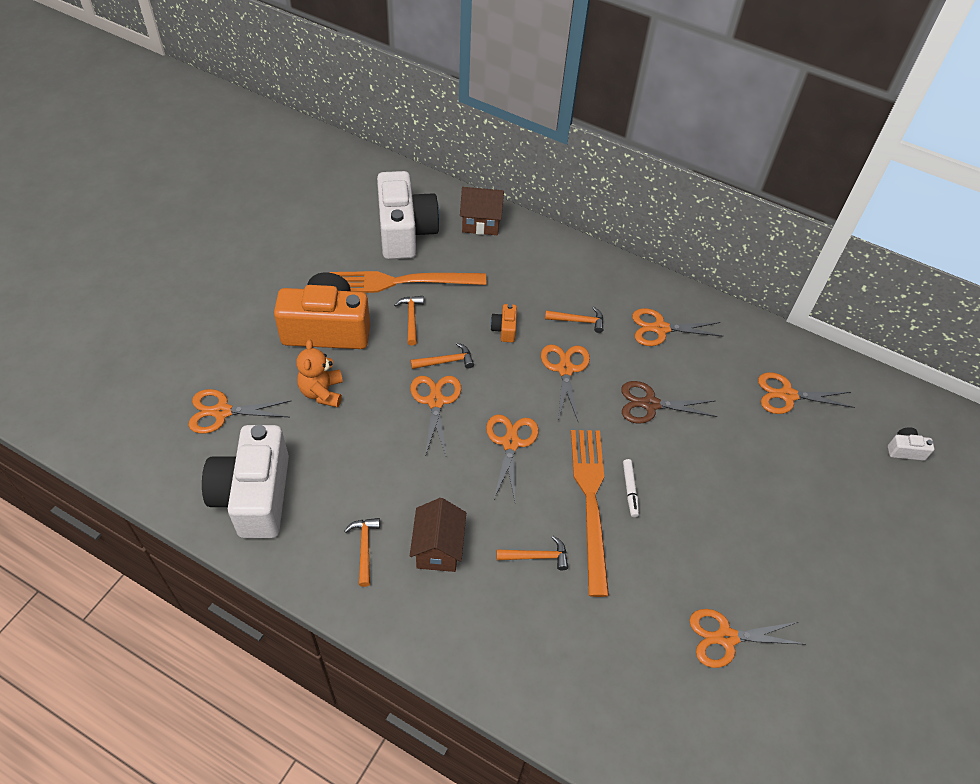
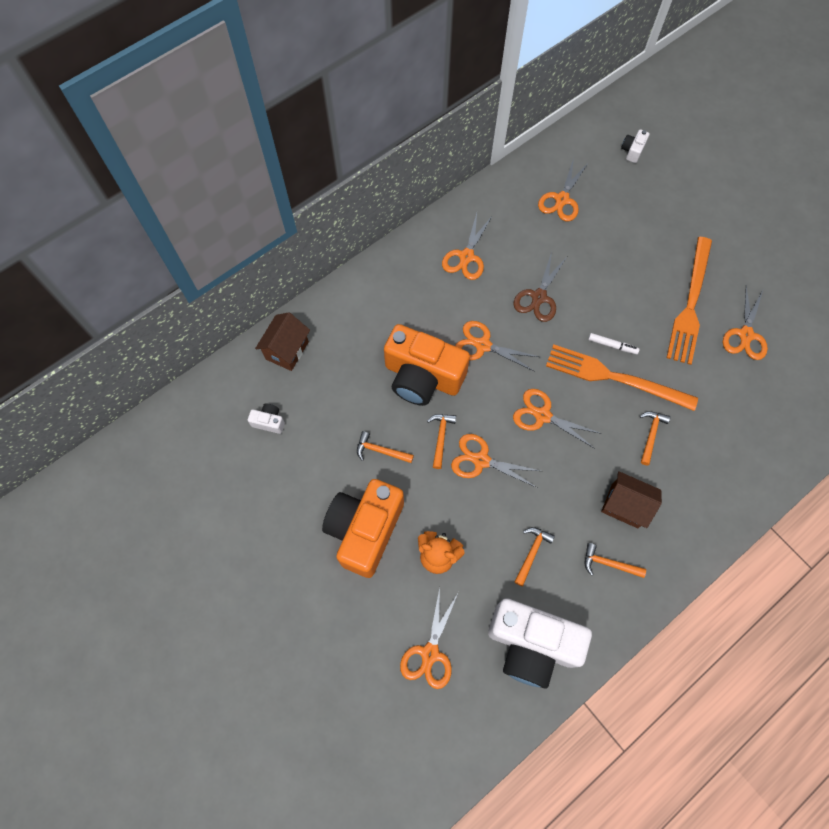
camera: 65 degrees left, 15 degrees up
orange fork [330,271,486,293] -> orange fork moved to [666,237,712,365]
white camera [377,171,440,259] -> white camera [248,404,285,434], size x0.40
orange camera [490,304,517,342] -> orange camera [384,324,470,406], size x2.49
orange hammer [545,307,603,333] -> orange hammer moved to [515,527,555,586]

